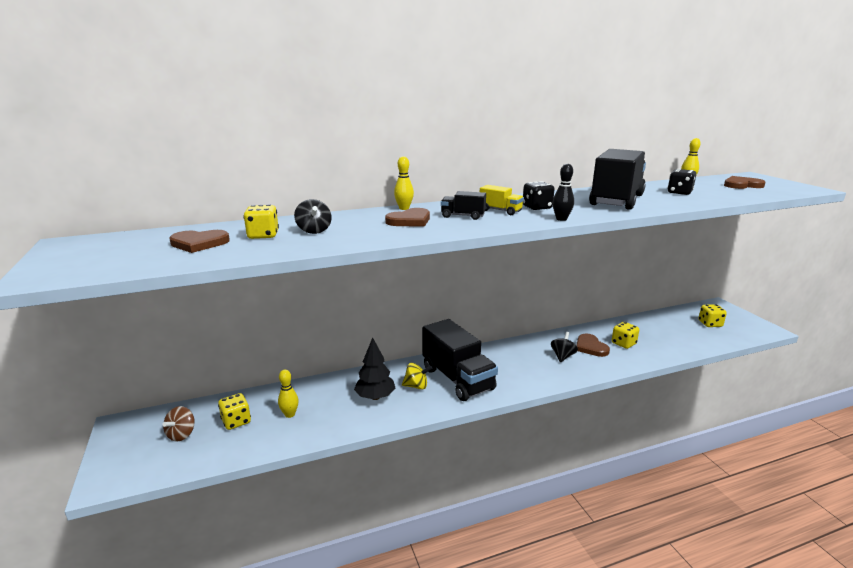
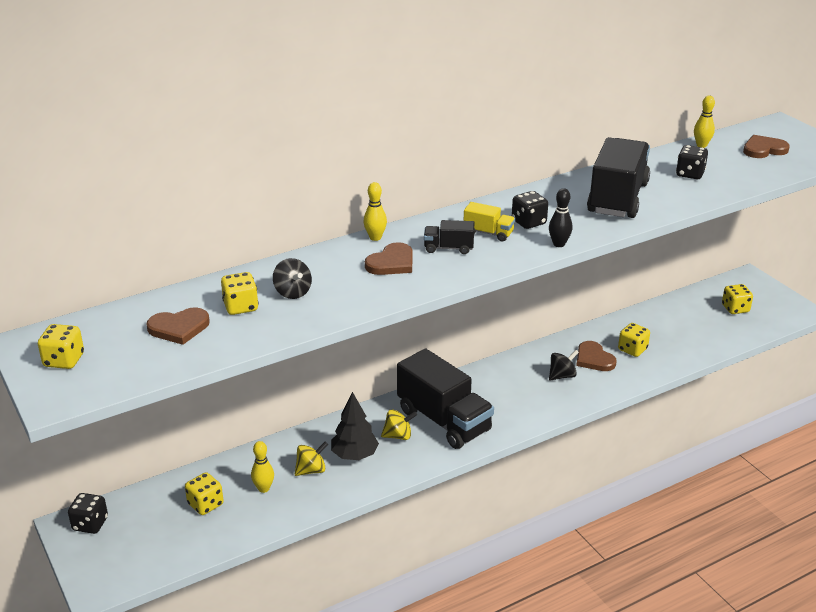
camera: 10 degrees left, 10 degrees up
brown spinning top [162,406,195,442] -> none
black spinning top [551,332,578,362] -> black spinning top turned 45 degrees clockwise [549,350,579,380]
none -> yellow dice [38,324,84,369]
none -> black dice [68,493,108,534]
none -> yellow spinning top [295,442,328,476]

